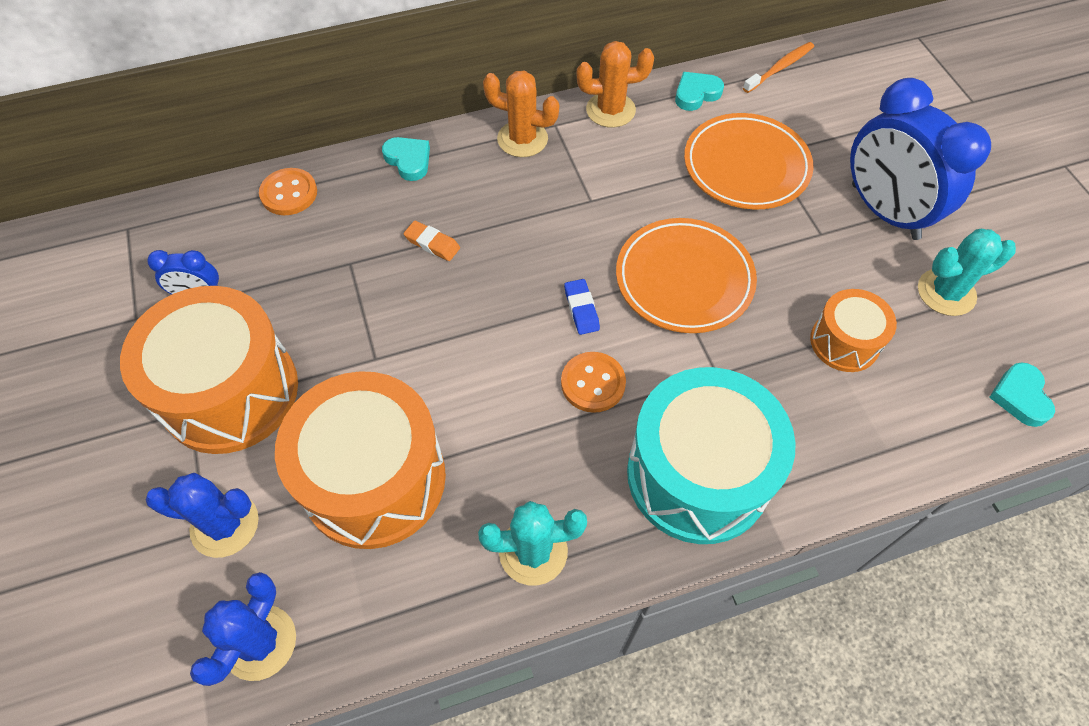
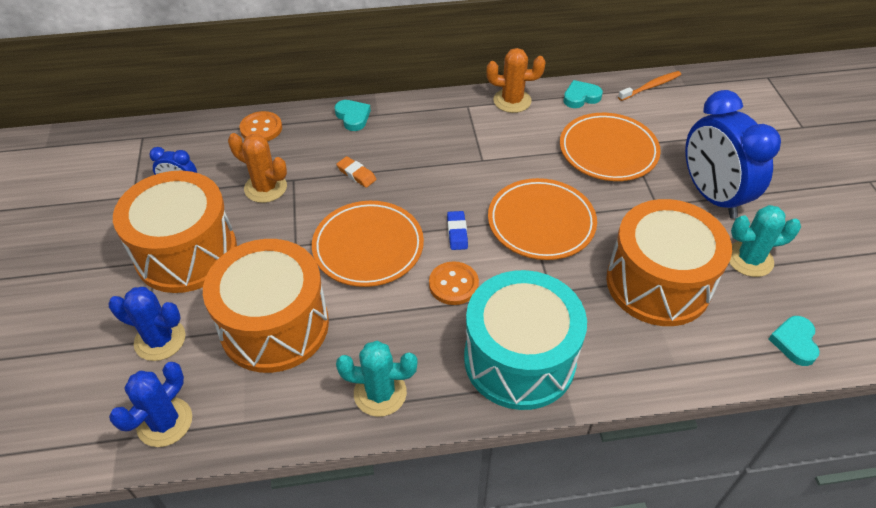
camera: 10 degrees right, 10 degrees down
orange cactus [483,71,559,157] -> orange cactus moved to [228,133,287,203]
orange drum [810,289,897,372] -> orange drum [606,199,732,326], size x1.91
none -> orange plate [312,201,424,287]

